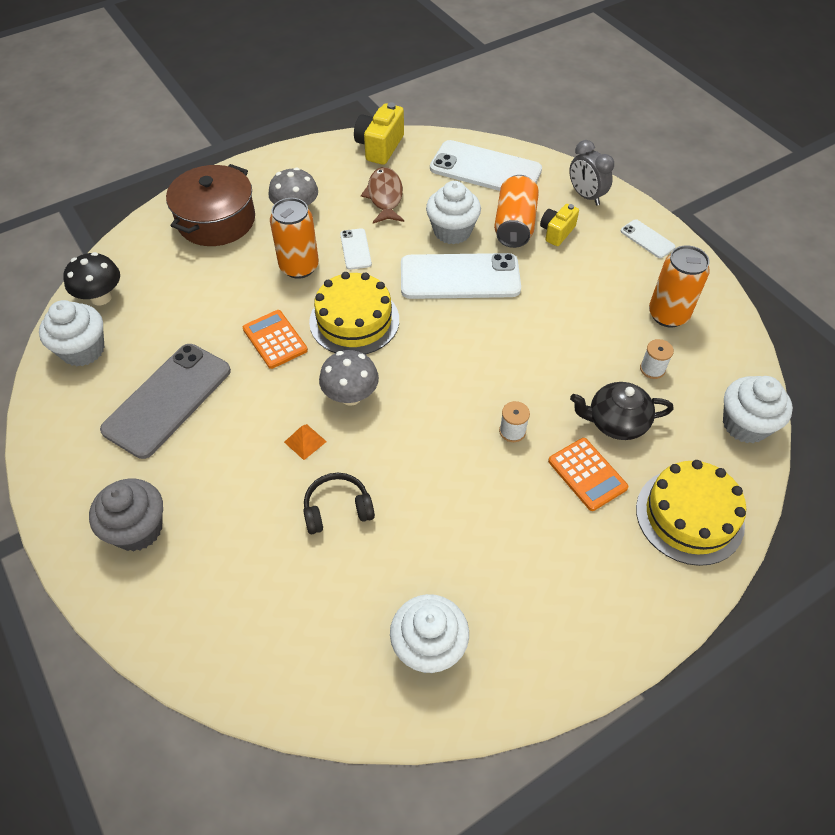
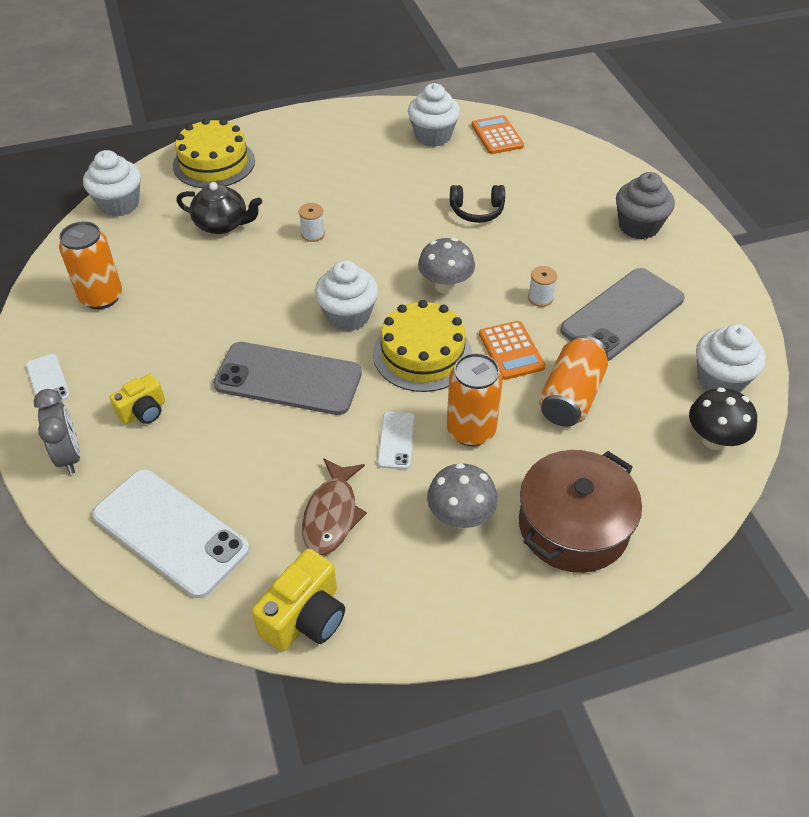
camera: 165 degrees left, 5 degrees down
orange pyramid [284,424,327,460] -> none
white phone [401,253,521,299] -> grey phone [213,342,362,415]
white cupcake [426,181,481,244] -> white cupcake moved to [315,260,378,331]
orange can [494,175,539,248] -> orange can moved to [539,335,608,427]
orange calculator [548,438,628,511] -> orange calculator moved to [472,115,524,154]
white spool [640,339,674,379] -> white spool moved to [528,266,557,307]

